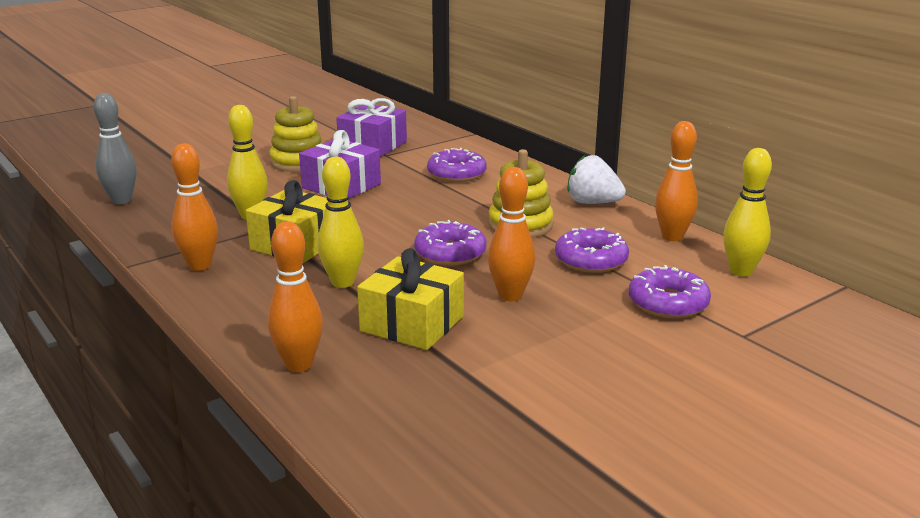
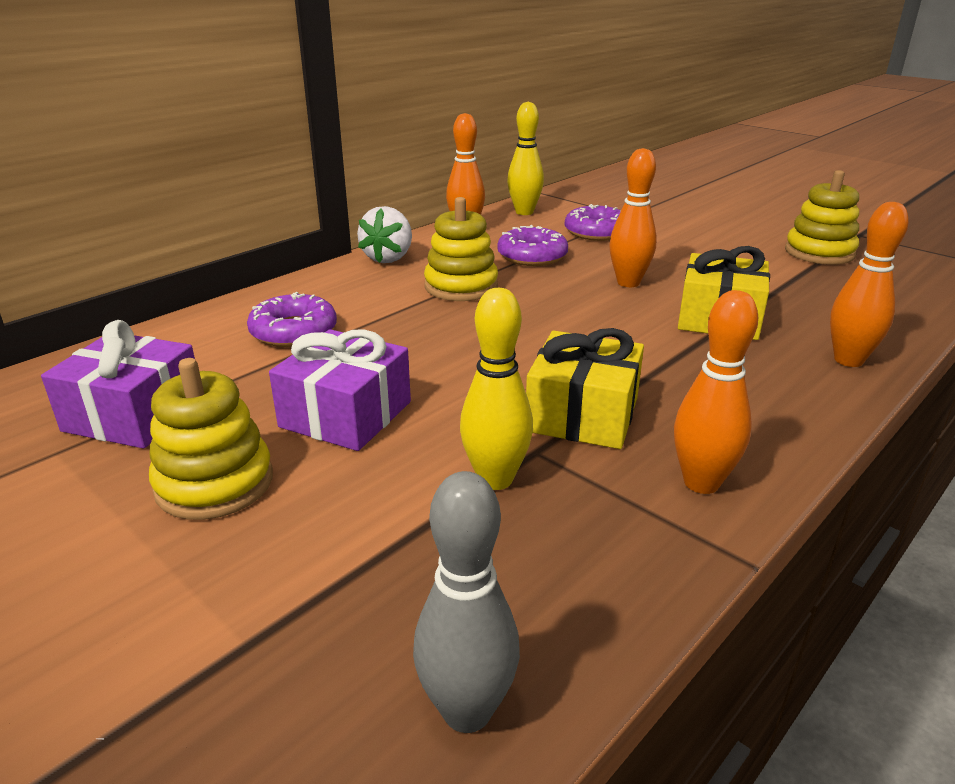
camera: 100 degrees left, 5 degrees up
yellow bowling pin [317,157,364,288] -> none
purple donut [414,220,486,265] -> none
none -> yellow stacking toy [785,170,859,265]

